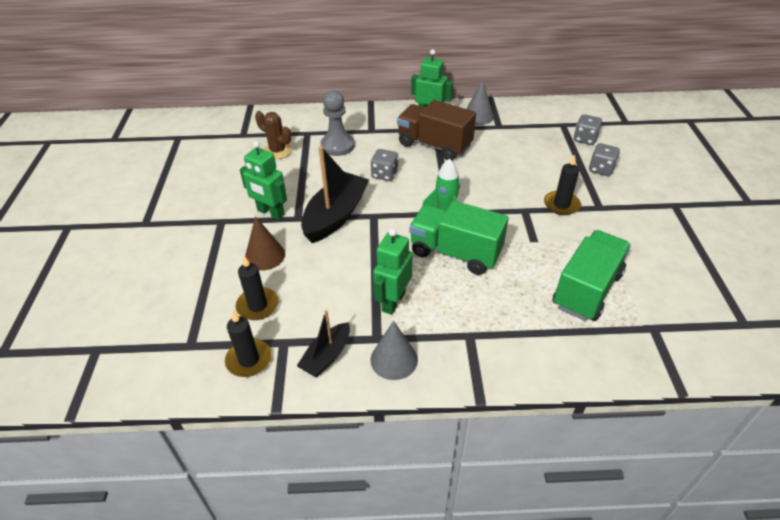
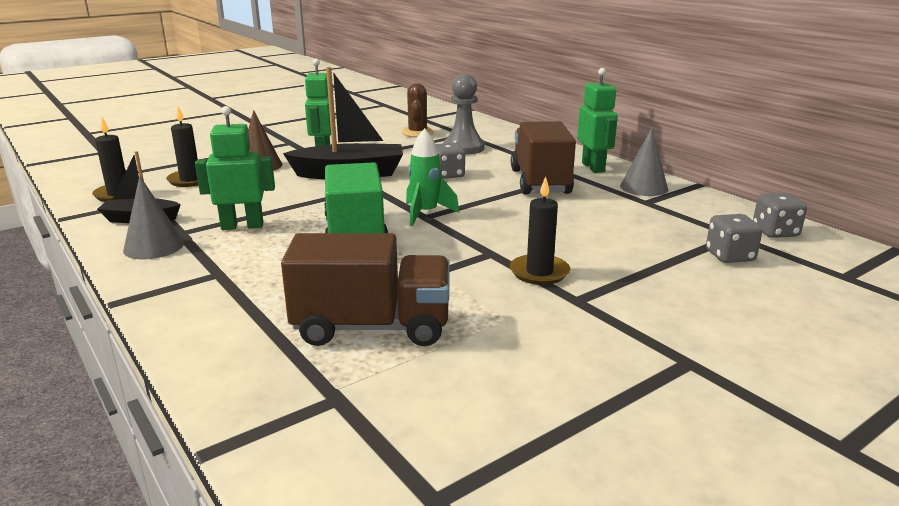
camera: 55 degrees right, 20 degrees down
green truck [553,230,631,321] -> brown truck [281,233,450,346]
grey dice [589,143,620,176] -> grey dice moved to [753,193,807,238]

